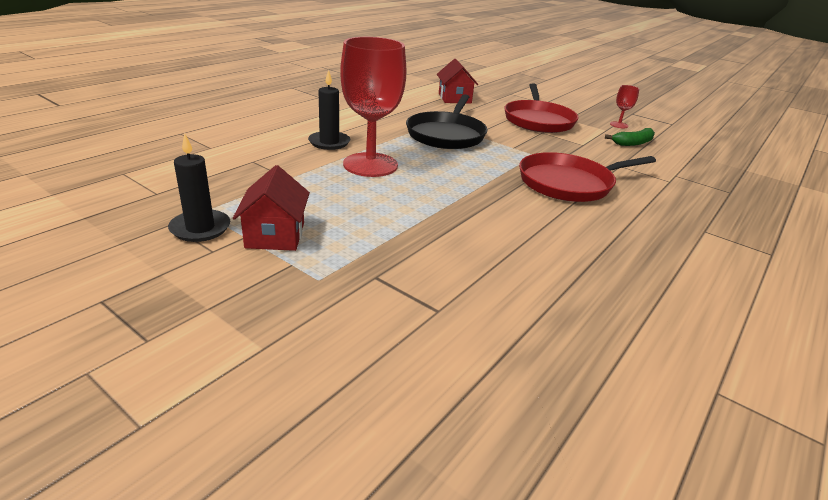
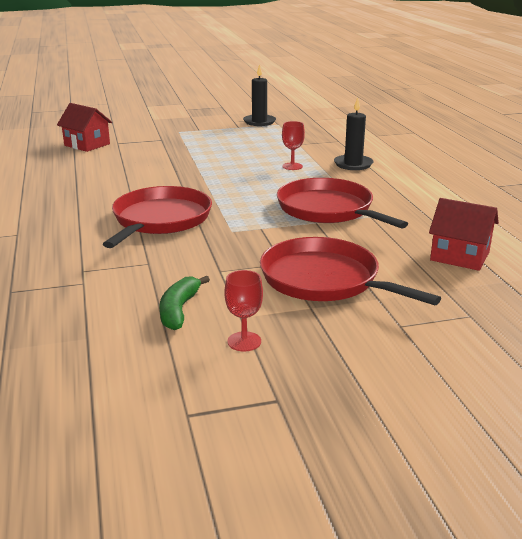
camera: 130 degrees right, 5 degrees down
red house [233,165,310,251] -> red house moved to [57,103,112,152]
red goblet [340,37,406,177] -> red goblet [282,121,305,170], size x0.42
black pan [406,94,488,149] -> red pan [277,178,408,229]

